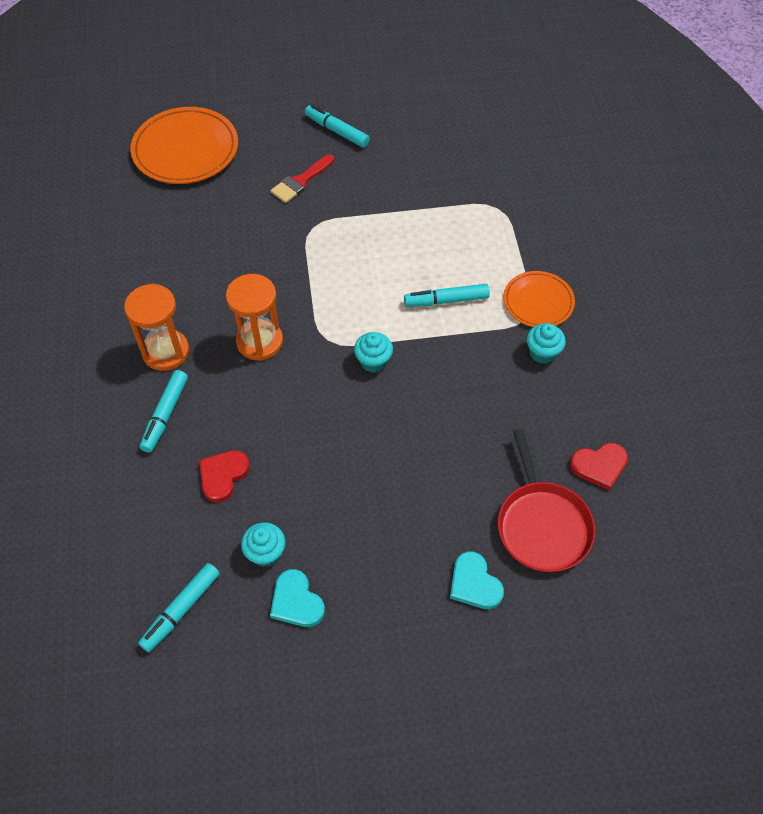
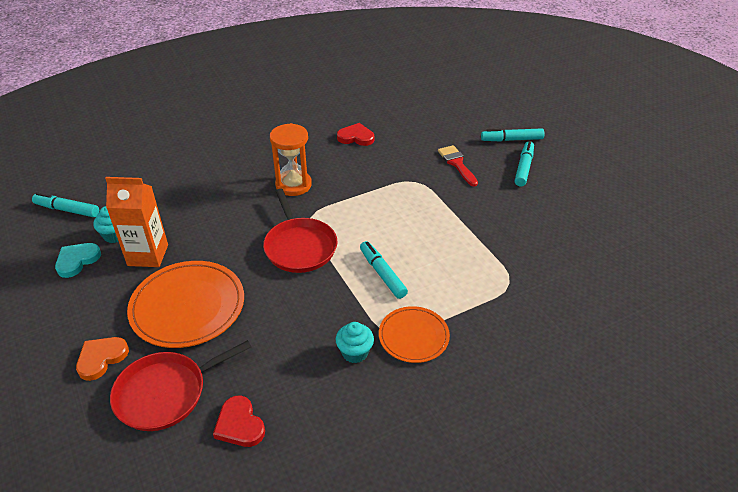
camera: 70 degrees right, 15 degrees down
orange hourglass [124,284,189,371] -> none
orange plate [130,107,238,184] -> orange plate moved to [127,261,244,348]
turquoise marker [139,370,188,453] -> turquoise marker moved to [481,128,544,142]
red heart [199,450,250,503] -> red heart moved to [337,123,374,146]
red brush [270,154,334,203] -> red brush turned 45 degrees clockwise [438,145,478,186]
turquoise cupcake [354,332,393,373] -> red pan [263,189,338,273]
turquoise heart [450,551,504,609] -> orange heart [76,337,129,381]
none -> orange carton [105,177,168,267]

